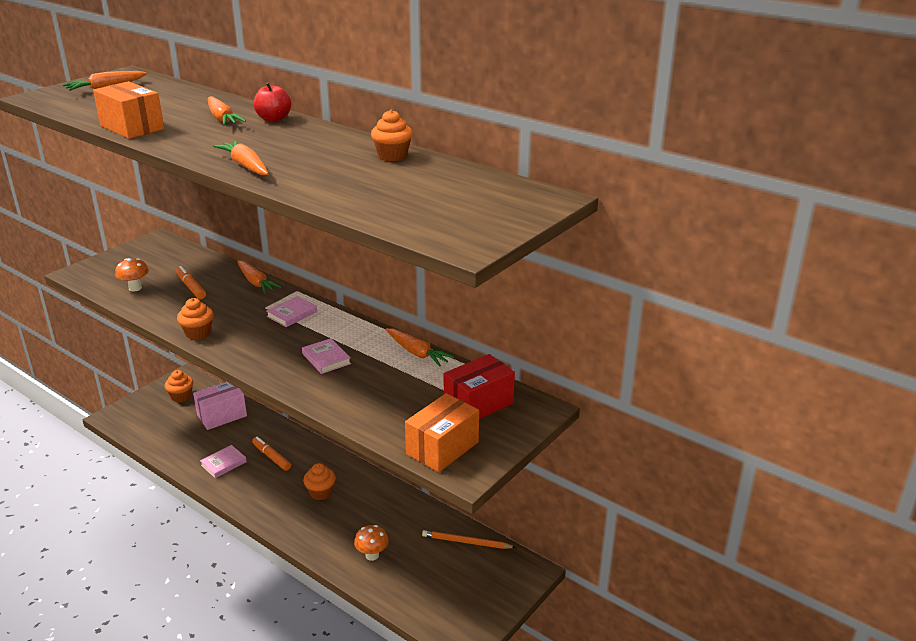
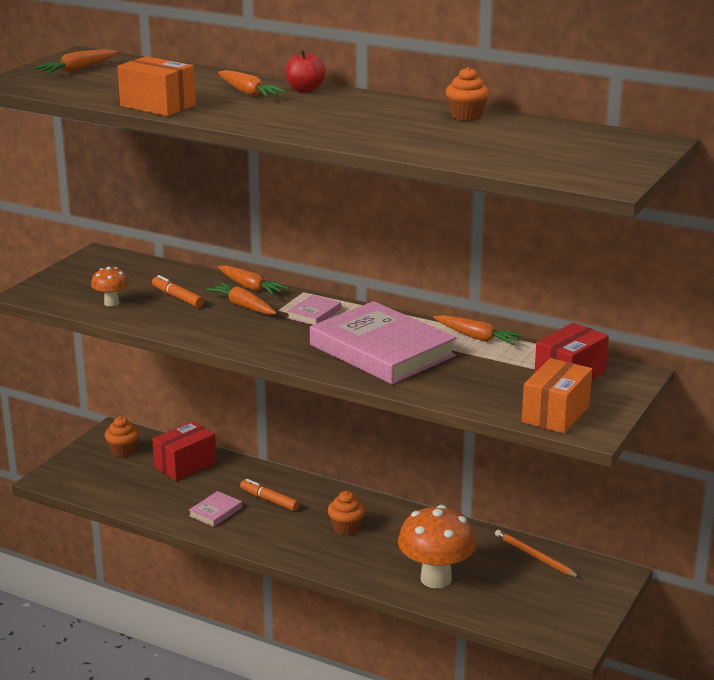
camera: 10 degrees left, 5 degrees down
orange cupcake [177,298,214,340] -> none
pink box [193,382,247,430] -> red box [152,421,216,481]
orange carrot [213,140,269,175] -> orange carrot moved to [206,282,277,315]
pink book [302,338,351,374] -> pink book [310,301,456,384], size x2.44
orange mushroom [354,525,389,561] -> orange mushroom [398,505,477,589], size x2.00
orange pencil [422,530,516,549] -> orange pencil turned 45 degrees clockwise [495,530,580,578]

